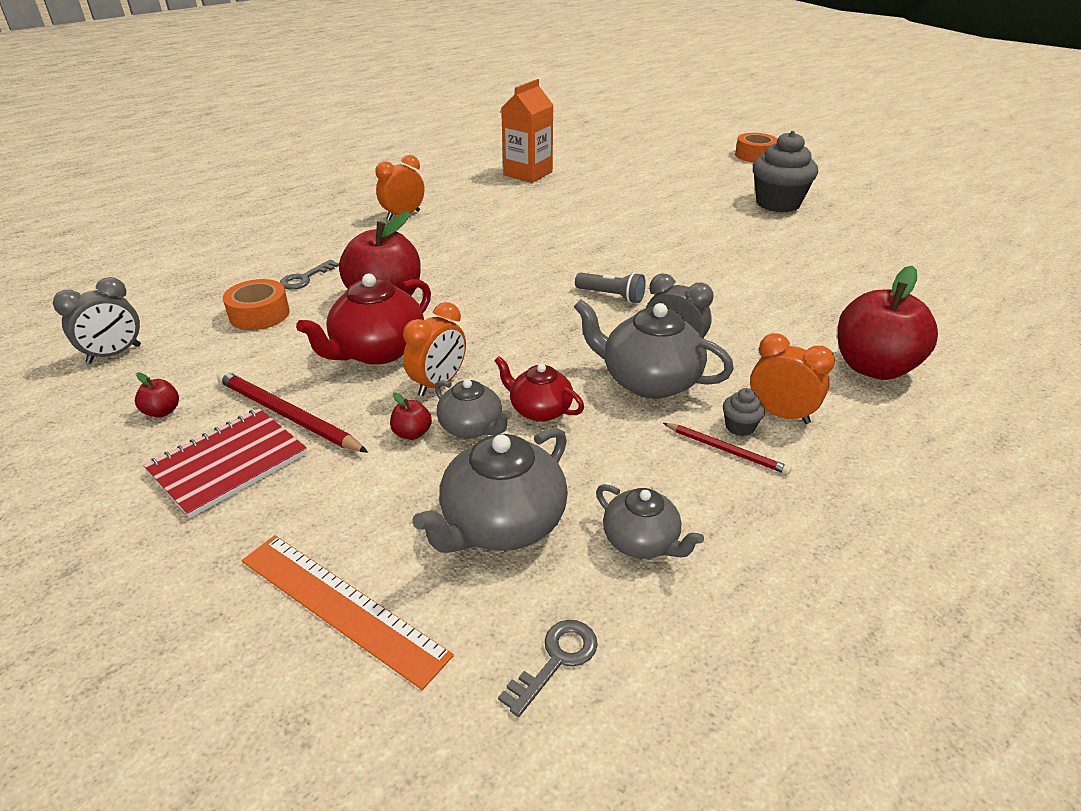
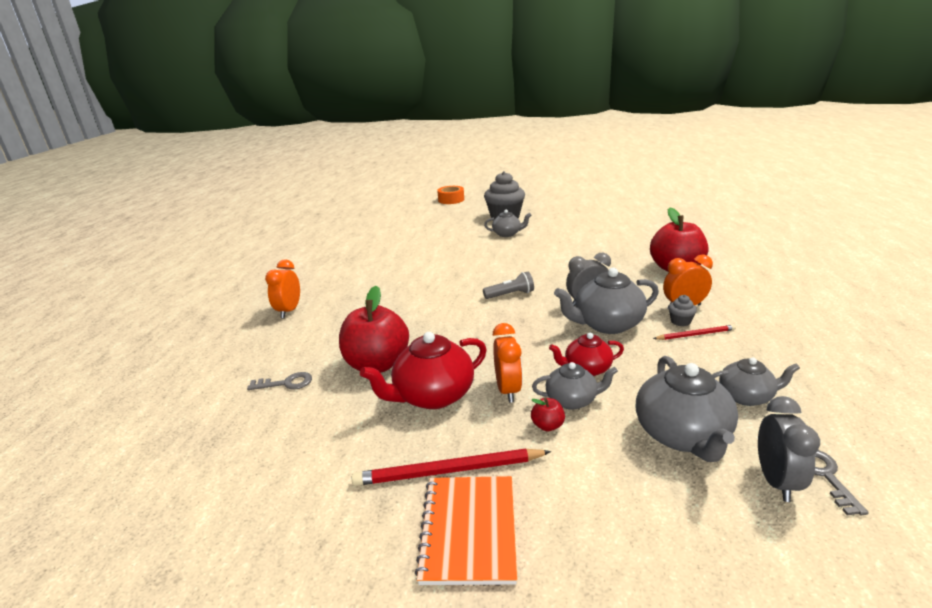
camera: 40 degrees left, 10 degrees down
grey clock [53,277,141,363] -> grey clock moved to [758,396,820,502]
red apple [135,372,179,418] -> none
red notebook [143,408,307,518] -> orange notebook [415,476,517,585]
orange tape [223,279,290,330] -> none
orange ruler [242,535,454,690] -> none
grey key [280,260,339,290] -> grey key turned 90 degrees counterclockwise [247,372,312,390]
red teapot [296,274,431,365] -> red teapot turned 60 degrees clockwise [360,332,487,409]
orange carton [501,79,553,183] -> none
none -> grey teapot [484,210,531,237]

